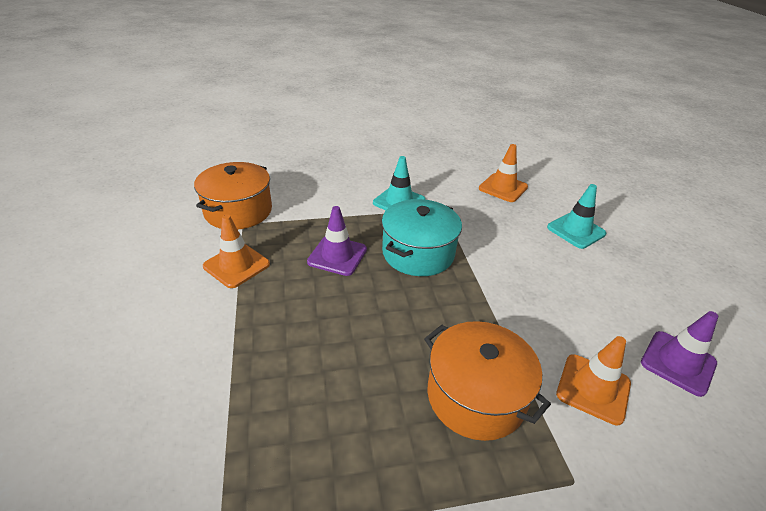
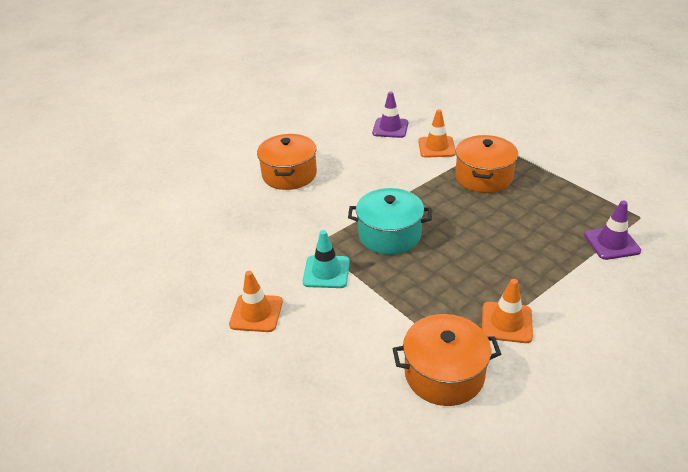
camera: 115 degrees left, 0 degrees up
purple traffic cone [307,206,367,276] -> purple traffic cone moved to [584,201,641,260]
orange traffic cone [479,144,528,202] -> orange traffic cone moved to [229,271,283,332]
turquoise traffic cone [547,184,606,249] -> orange pot [257,134,317,190]

